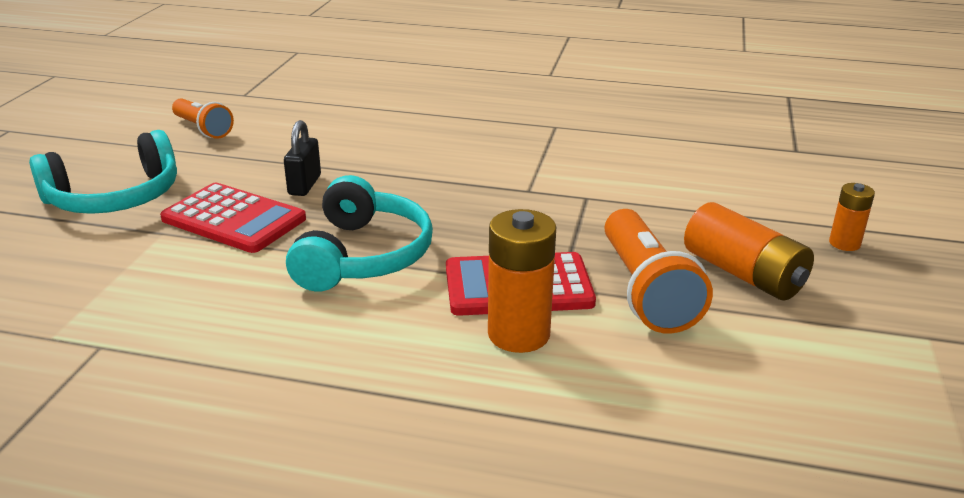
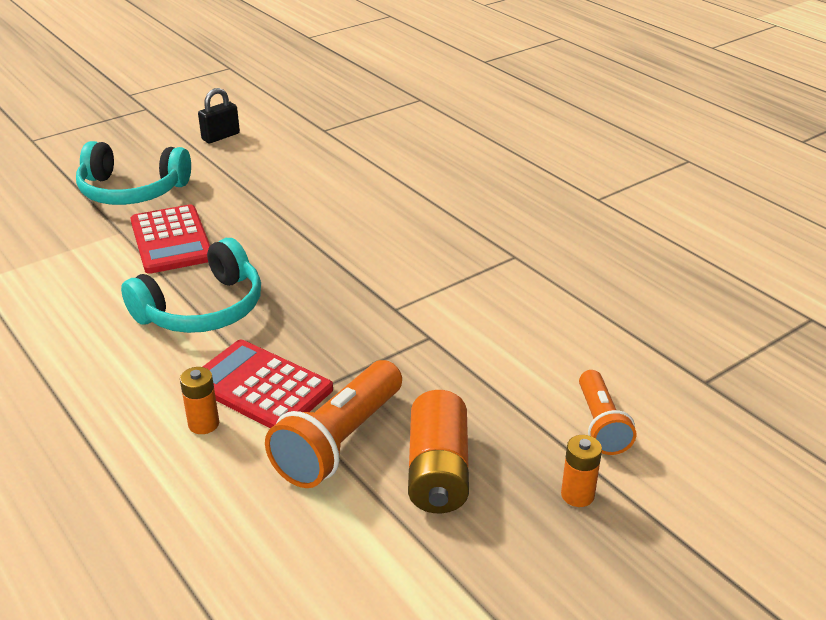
camera: 40 degrees right, 5 degrees up
orange flashlight [172,99,234,139] -> orange flashlight moved to [579,370,636,455]
black padlock [284,120,321,196] -> black padlock moved to [198,88,240,143]
orange battery [488,209,556,353] -> orange battery [180,367,219,434], size x0.57

